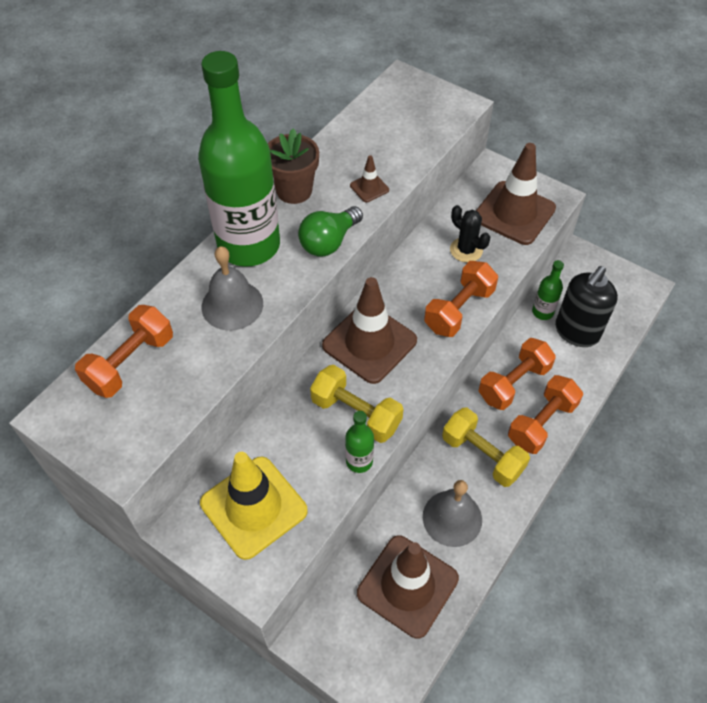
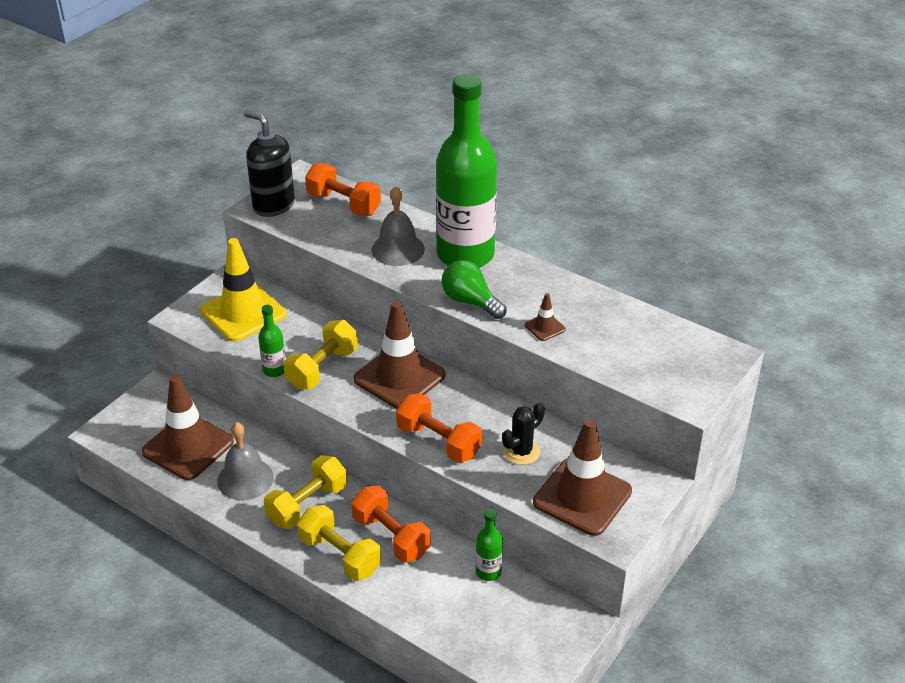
camera: 90 degrees right, 15 degrees down
brown flower pot [268,128,319,204] -> none
orange dumbbell [508,375,583,454] -> yellow dumbbell [297,505,381,581]
black soap dispenser [555,266,618,347] -> black soap dispenser moved to [244,110,295,217]

